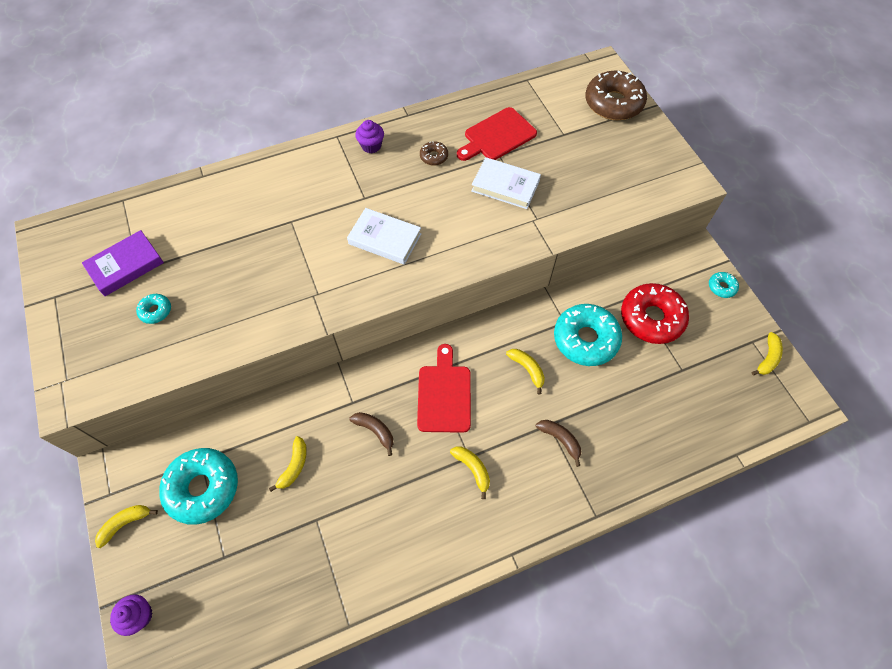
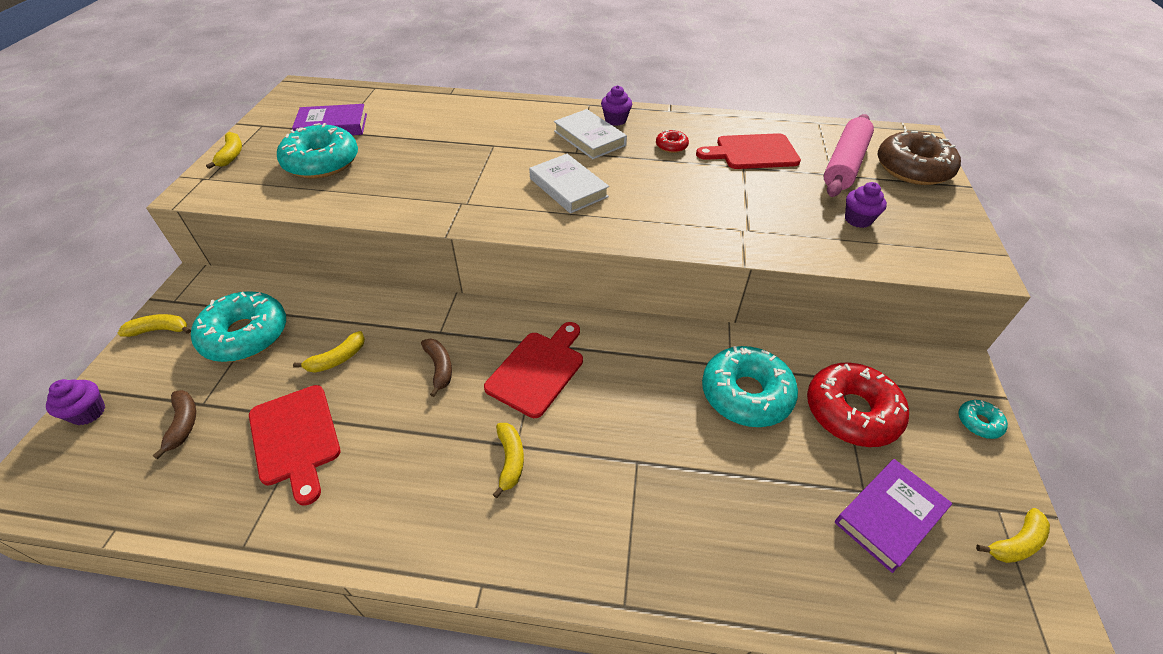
camera: 30 degrees right, 15 degrees down
turquoise donut [136,294,171,324] -> turquoise donut [277,123,358,178], size x2.20
brown donut [420,141,448,166] -> red donut [656,130,689,153]
white book [471,157,541,209] -> white book moved to [554,109,627,159]
yellow banana [506,349,545,395] -> yellow banana moved to [206,132,242,169]
brown banana [536,420,581,467] -> brown banana moved to [153,390,196,459]
none -> red cutting board [249,385,340,506]
none -> pink rolling pin [824,114,874,197]
none -> purple book [835,459,952,573]
none -> purple cupcake [845,182,887,228]

